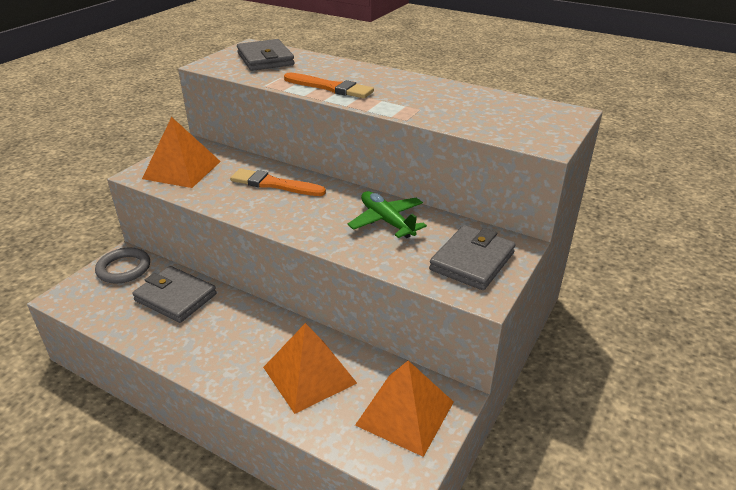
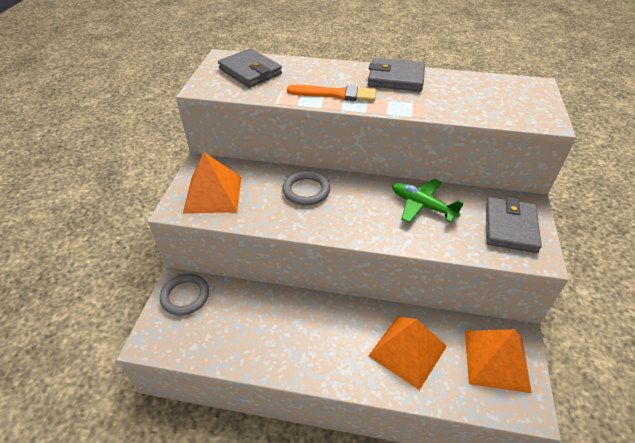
camera: 20 degrees left, 10 degrees up
grey wallet [132,266,216,323] -> grey wallet moved to [368,58,425,92]
orange brush [230,168,326,196] -> grey ring [282,171,330,206]

